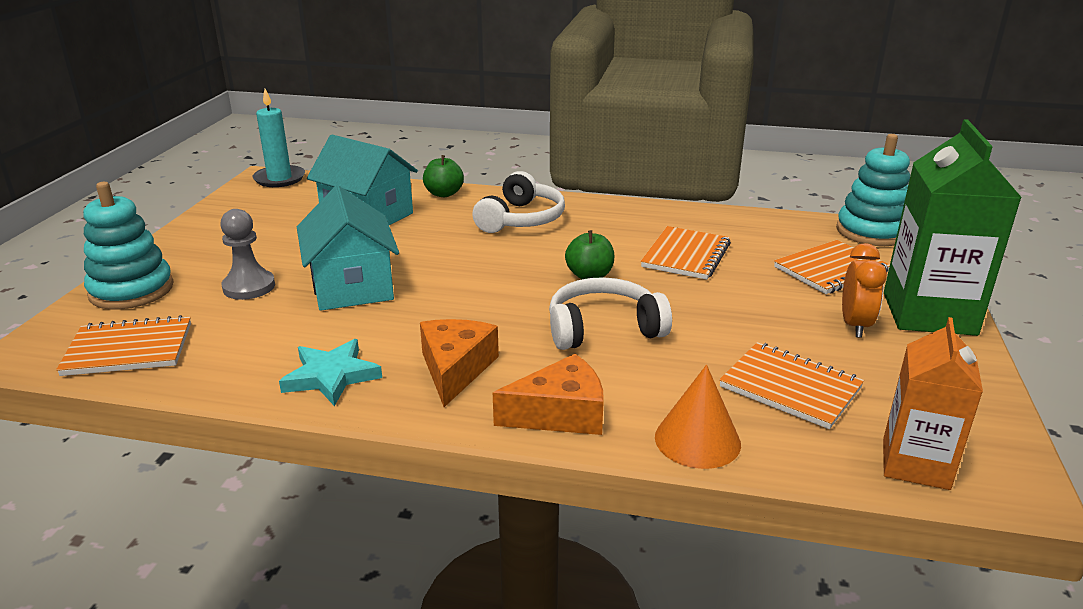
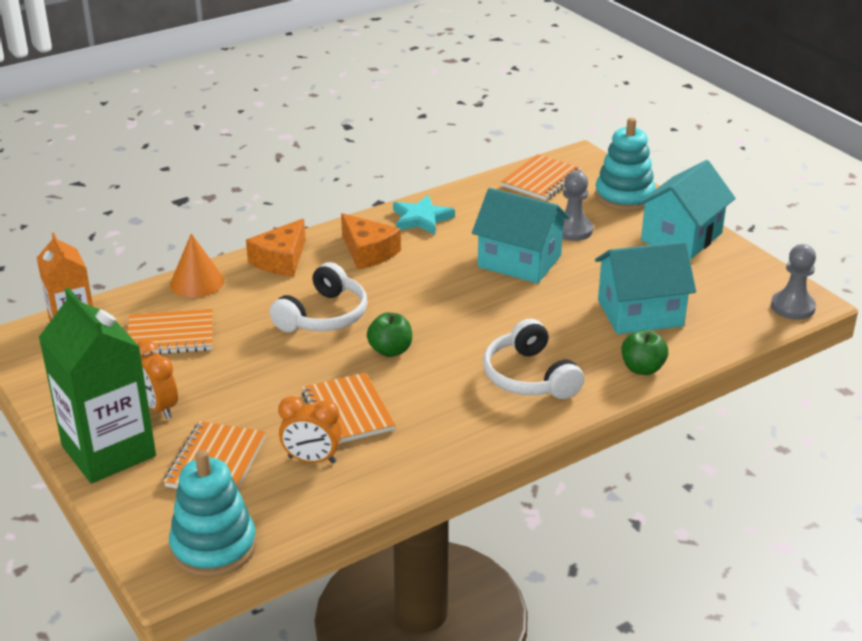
camera: 135 degrees right, 5 degrees up
turquoise candle [253,89,305,187] -> grey pawn [771,244,816,320]
none -> orange clock [278,396,342,463]
none -> turquoise house [637,160,735,259]

